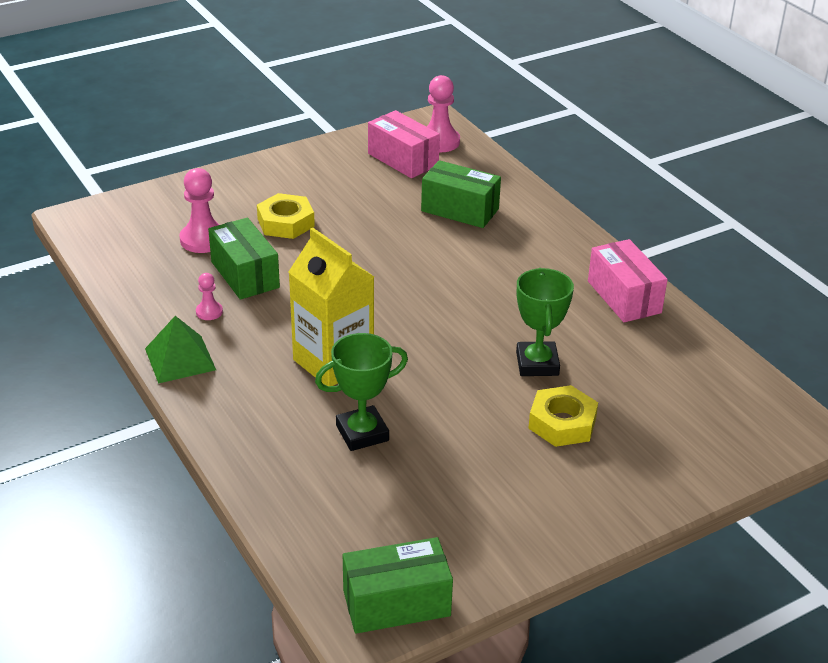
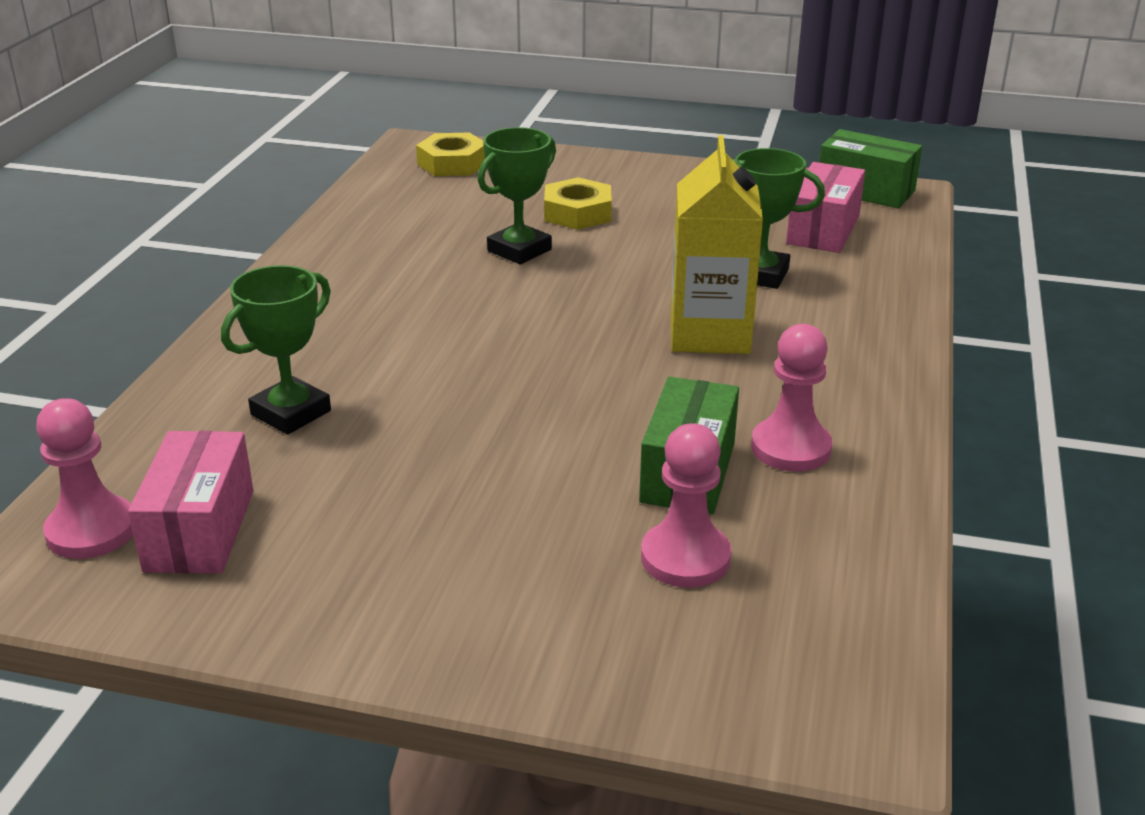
camera: 135 degrees left, 5 degrees down
green pyramid [145,316,216,384] -> none
pink pawn [196,273,223,320] -> pink pawn [751,324,833,472], size x1.87
yellow nut [257,193,315,239] -> yellow nut moved to [416,132,485,176]
green box [421,160,501,228] -> green trophy [221,265,331,435]
pink box [588,239,668,322] -> pink box moved to [786,162,865,253]

